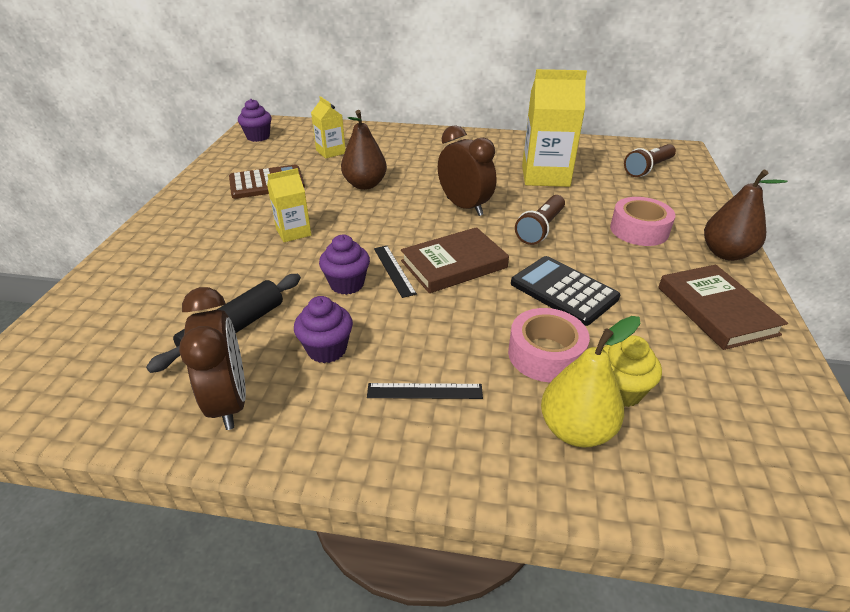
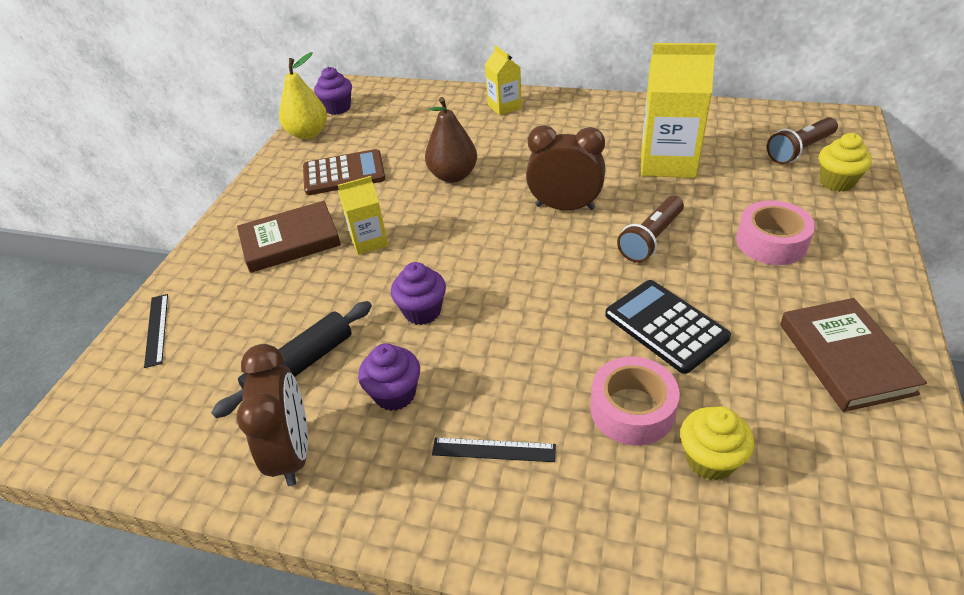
camera: 10 degrees right, 5 degrees up
yellow carton [311,96,346,159] -> yellow carton moved to [485,45,522,116]
black ruler [374,246,417,298] -> black ruler moved to [144,294,168,368]
brown book [401,227,509,293] -> brown book moved to [237,201,341,273]
brown clock [438,125,496,216] -> brown clock turned 45 degrees counterclockwise [526,125,605,210]
yellow pear [541,316,641,447] -> yellow pear moved to [279,52,327,140]
brown pear [704,170,787,261] -> none
none -> yellow cupcake [819,133,872,192]

